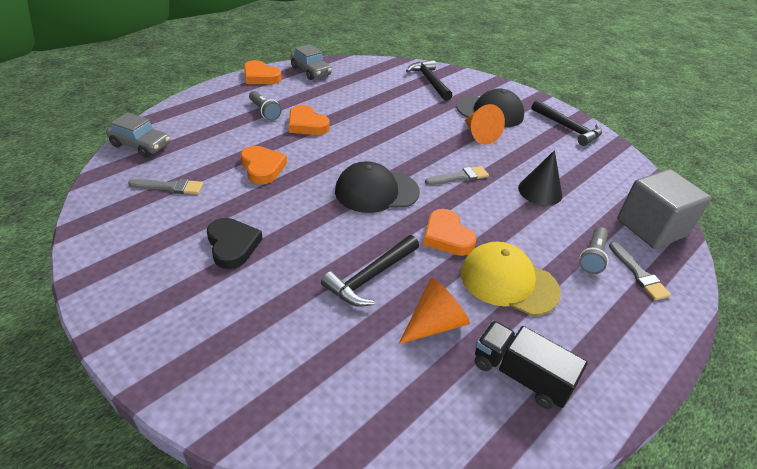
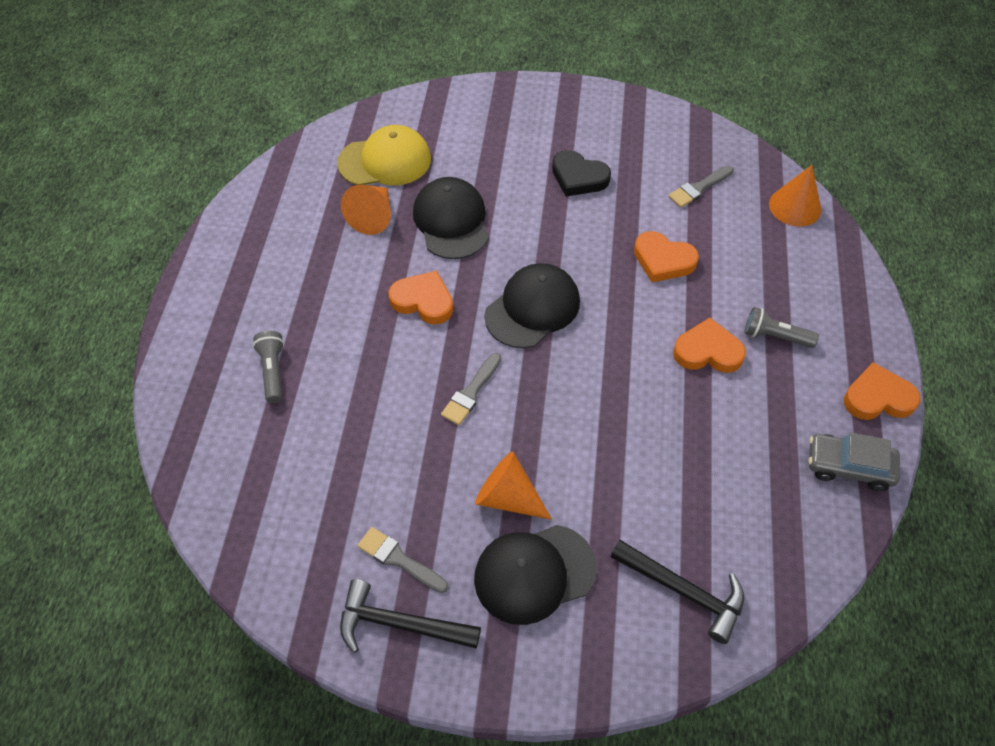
camera: 145 degrees right, 15 degrees up
grey car [106,112,170,158] -> orange cone [769,165,821,227]
black hammer [321,235,419,307] -> black cap [413,177,489,259]
yellow cap [461,241,561,316] -> yellow cap moved to [337,125,431,185]
black truck [475,321,588,409] -> none
black cone [518,150,562,206] -> none
grey brush [609,242,671,300] -> grey brush moved to [357,527,448,593]
grey cube [617,169,712,249] -> none

